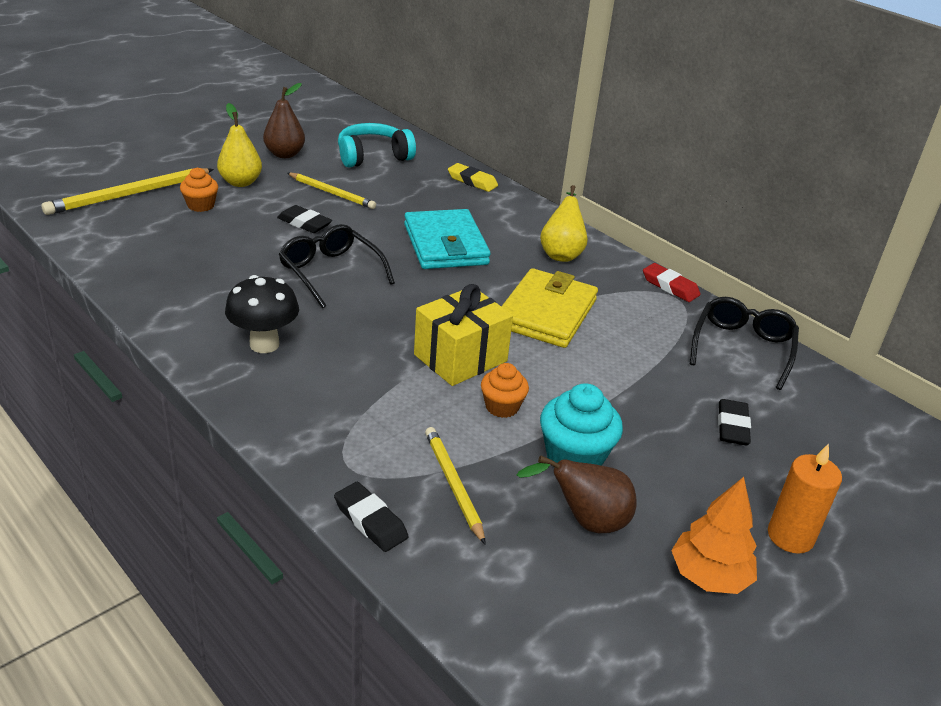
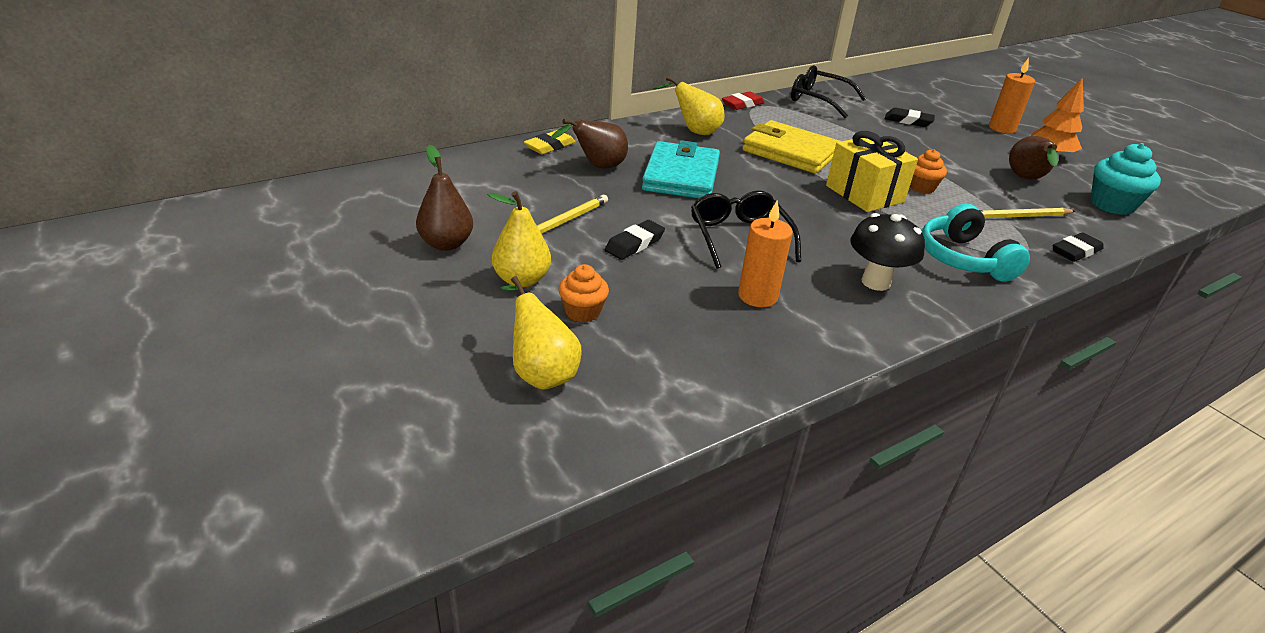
camera: 80 degrees left, 0 degrees up
yellow pencil [41,168,214,215] -> yellow pear [501,276,582,390]
black glasses [279,224,395,308] -> black glasses turned 105 degrees clockwise [691,191,801,269]
turquoise headphones [338,123,416,168] -> turquoise headphones moved to [922,204,1030,282]
turquoise wallet [404,209,491,269] -> turquoise wallet turned 75 degrees counterclockwise [642,140,720,198]
turquoise cupcake [540,383,623,466] -> turquoise cupcake moved to [1091,143,1161,215]
none -> brown pear [551,119,628,169]
none -> orange candle [738,201,793,307]

